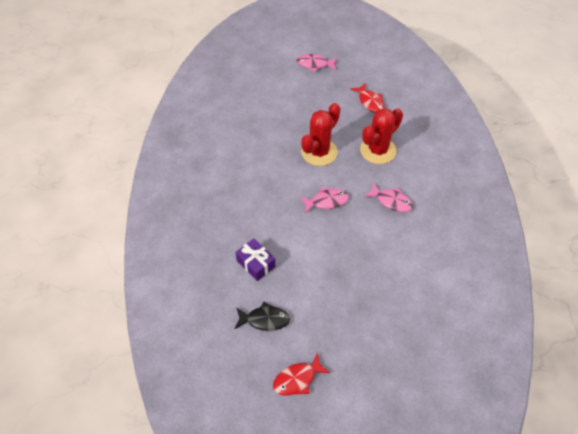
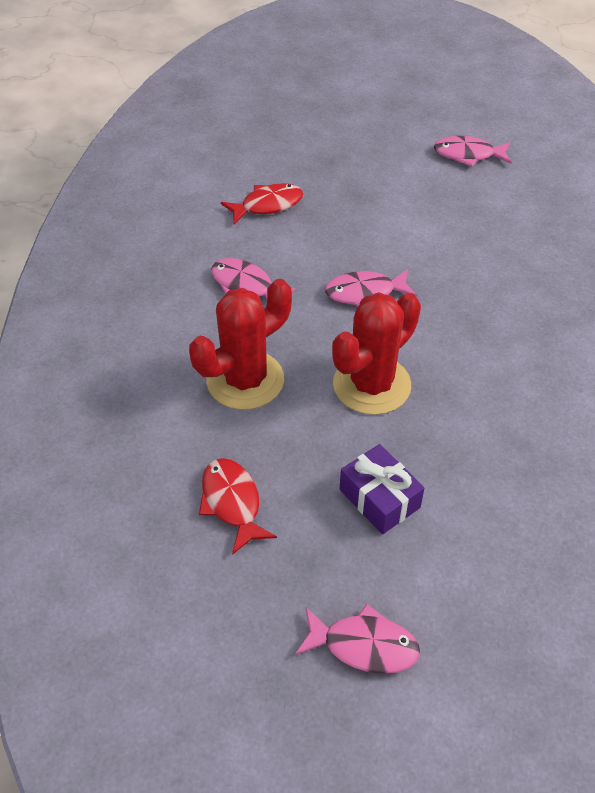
camera: 175 degrees left, 5 degrees down
black fish [235,302,290,331] -> pink fish [434,136,512,167]
purple gift [236,238,275,281] -> purple gift moved to [340,444,424,534]
red fish [273,352,330,395] -> red fish moved to [221,183,303,224]

